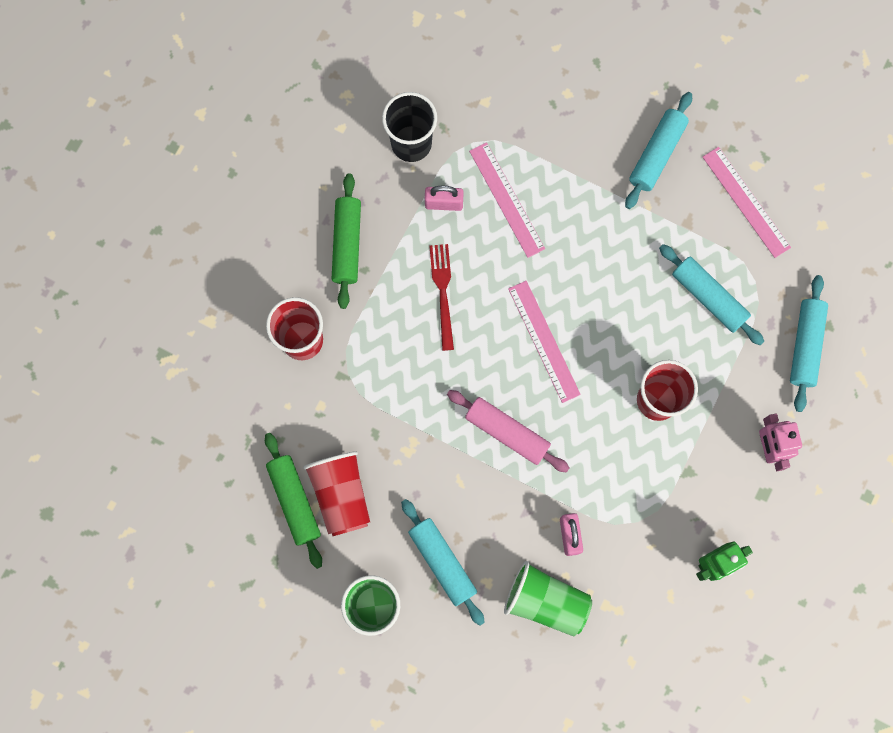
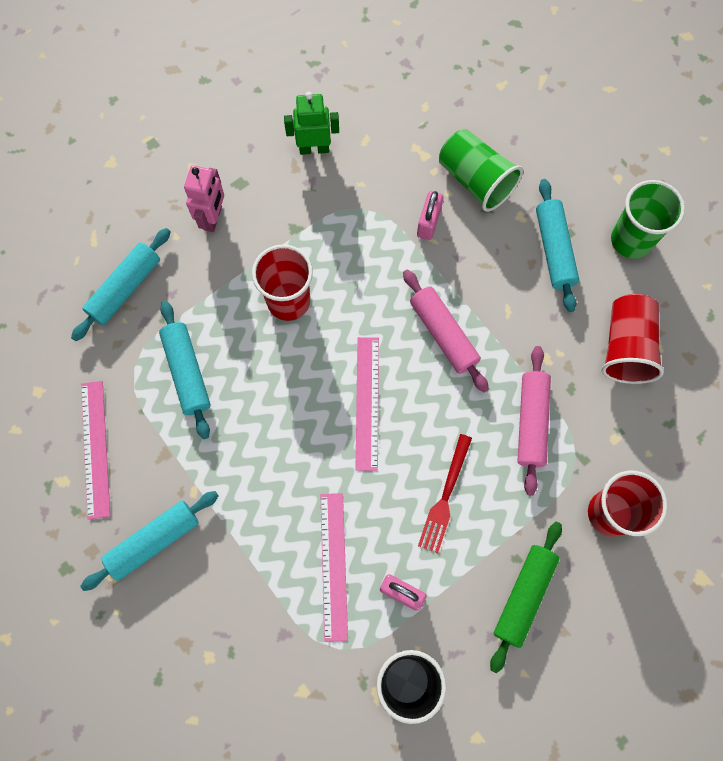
camera: 155 degrees left, 5 degrees down
green rolling pin [265,433,322,569] -> none
none -> pink rolling pin [517,346,551,496]

